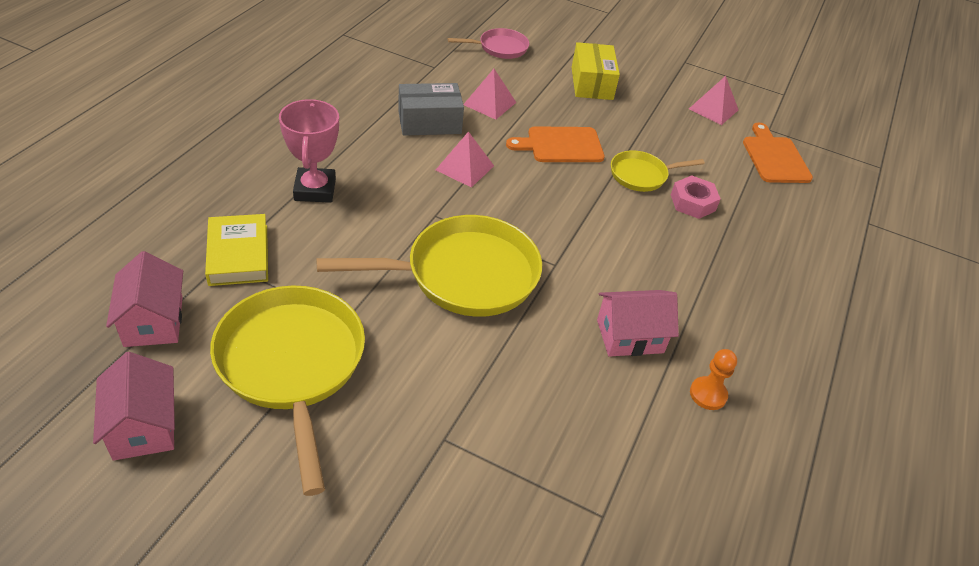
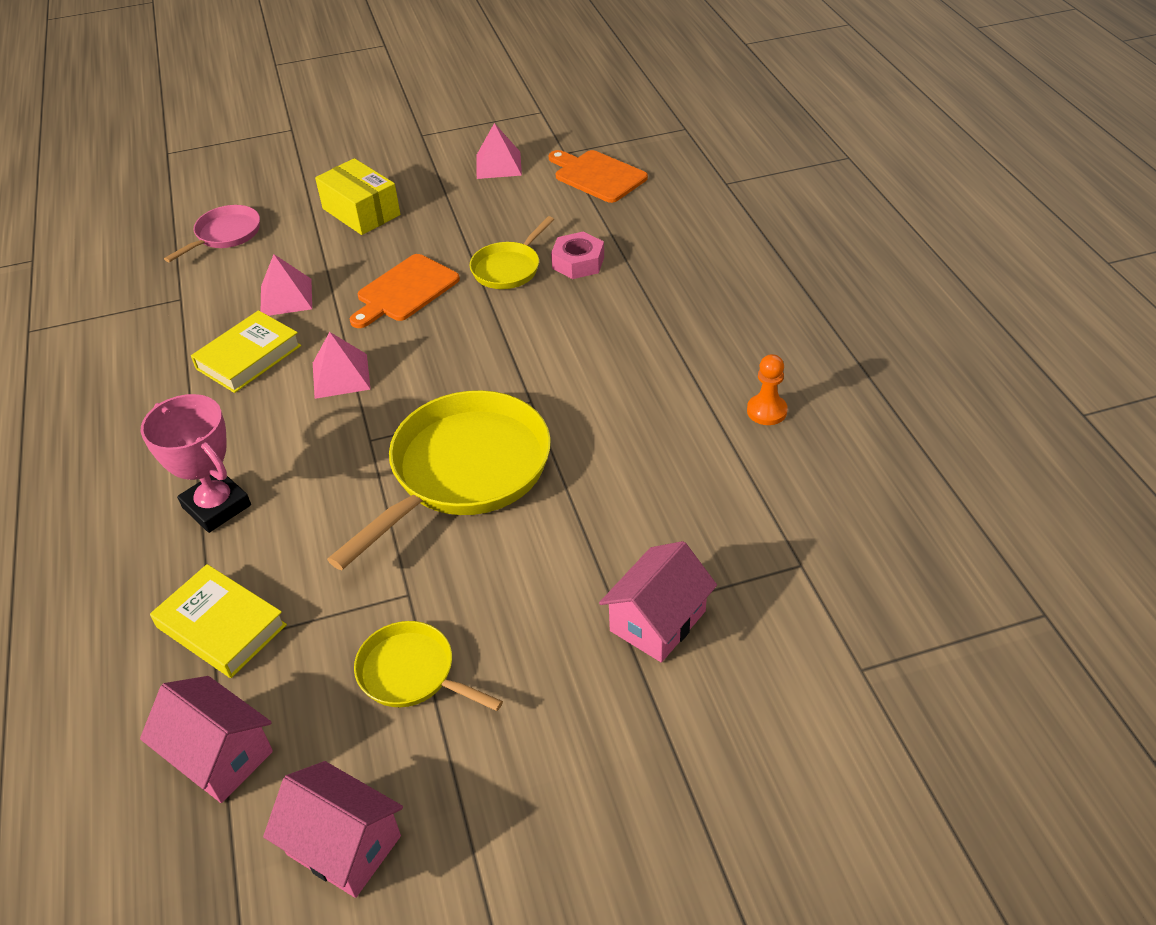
camera: 35 degrees left, 0 degrees up
yellow pan [210,286,365,496] -> yellow pan [354,621,503,711], size x0.52
grey box [398,83,464,136] -> yellow book [191,310,301,393]
pink house [597,290,679,357] -> pink house moved to [599,541,717,663]

